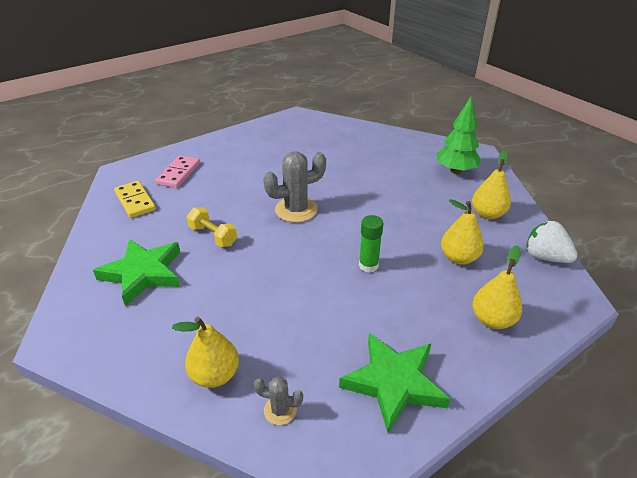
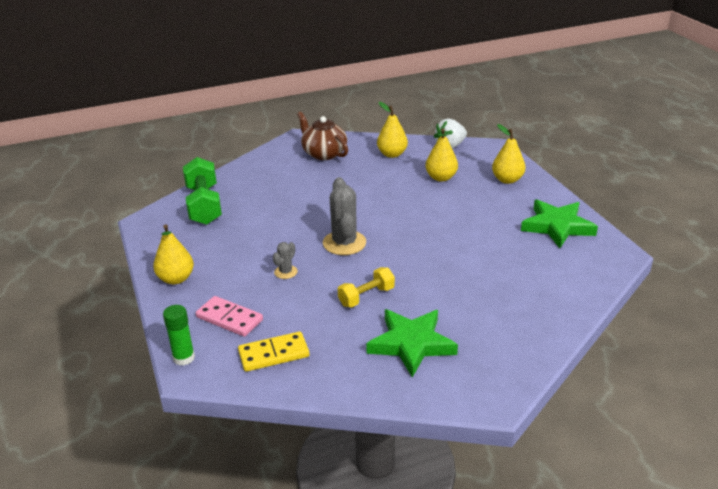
camera: 75 degrees left, 5 degrees down
yellow pear [172,317,239,388] -> yellow pear moved to [153,224,194,284]
grey cactus [254,377,303,425] -> grey cactus moved to [273,242,298,279]
green glue stick [359,215,383,273] -> green glue stick moved to [163,305,195,366]
green tree [437,97,481,174] -> brown teapot [297,112,348,160]
none -> green dumbbell [183,157,222,225]

